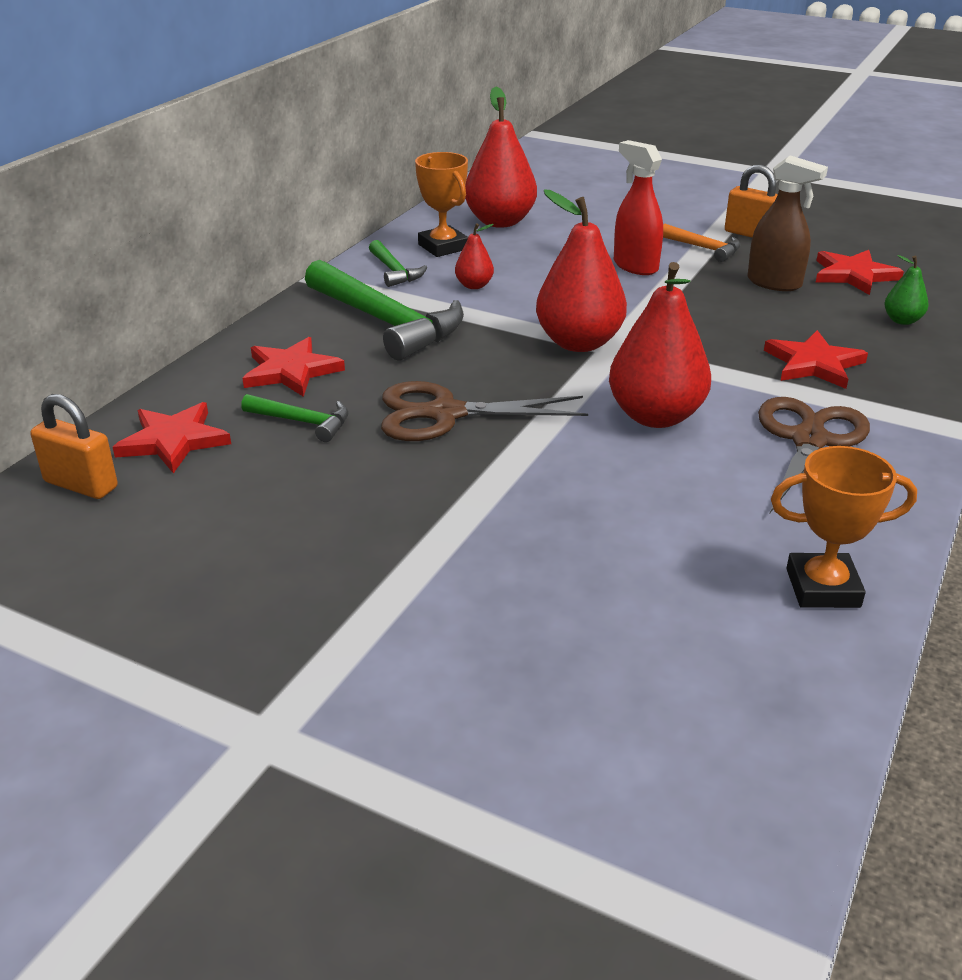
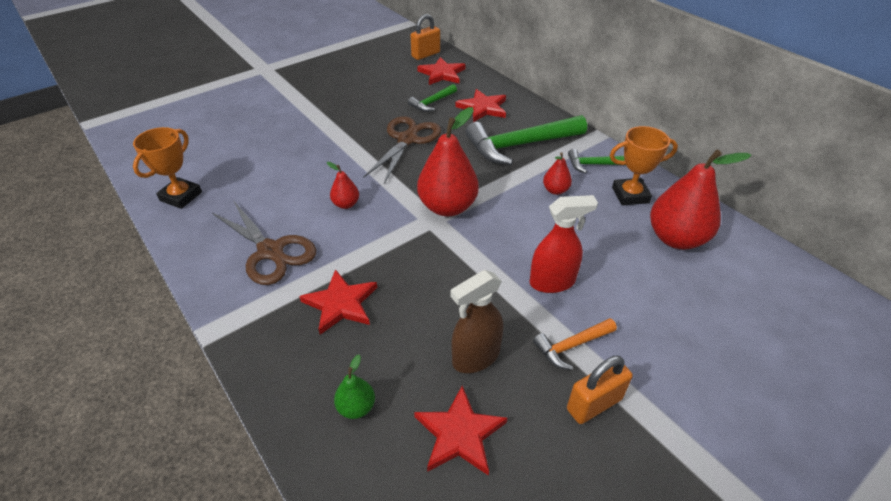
camera: 115 degrees right, 10 degrees up
red pear [609,262,711,428] -> red pear [327,162,359,209], size x0.48

